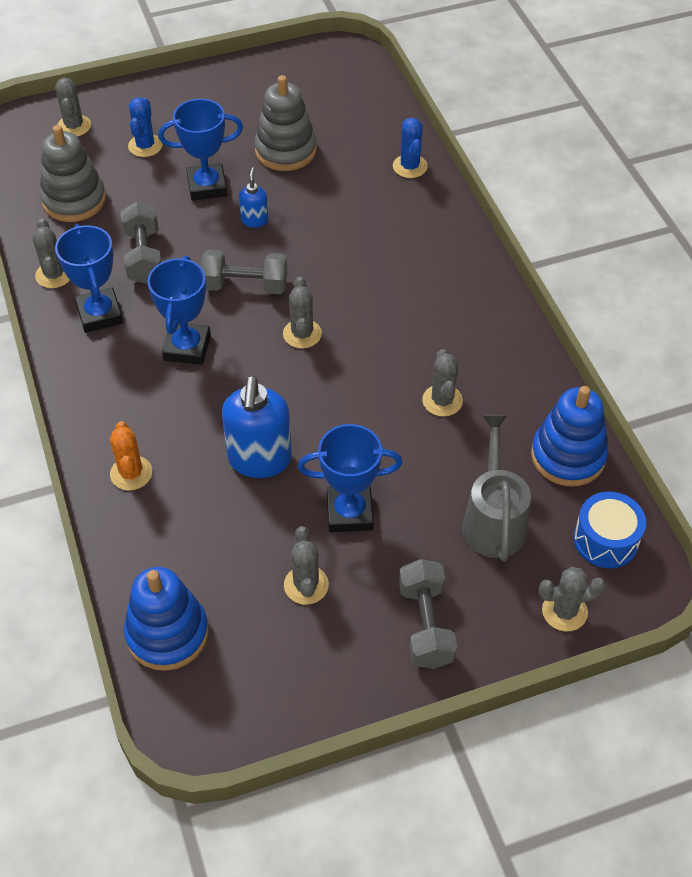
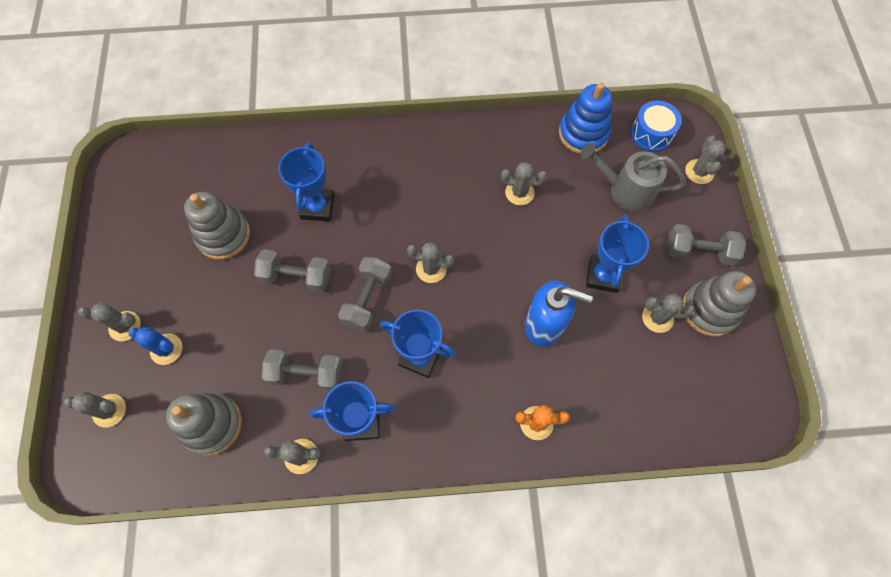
camera: 75 degrees left, 15 degrees up
blue stacking toy [124,567,209,671] -> none
blue trophy [158,99,243,201] -> blue trophy moved to [278,142,335,221]
blue soap dispenser [239,167,268,228] -> grey dumbbell [254,249,331,292]
blue cactus [393,118,428,178] -> none
none -> grey cactus [78,302,141,341]
none -> grey stacking toy [682,271,756,337]

